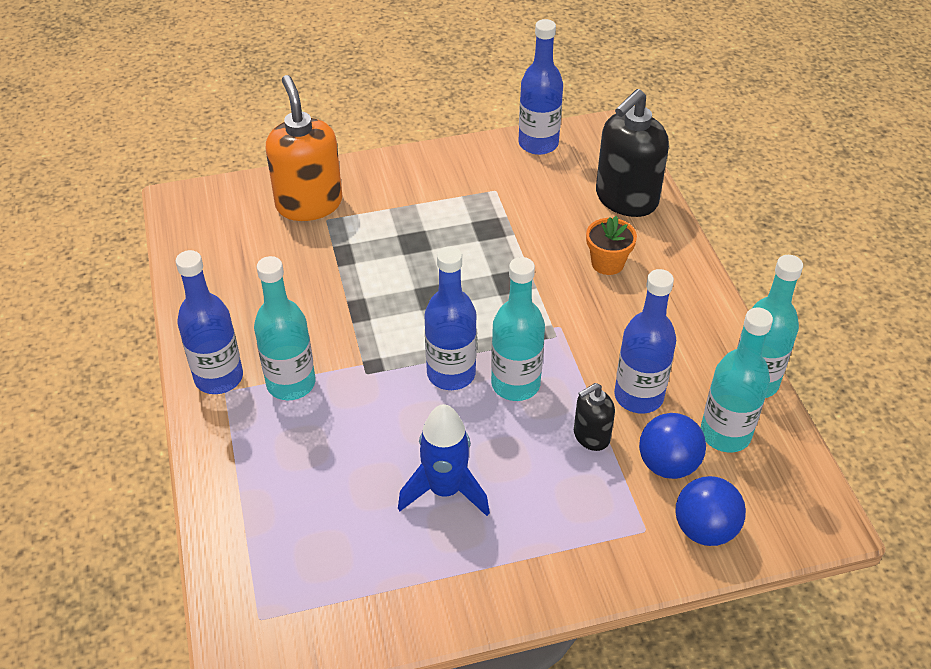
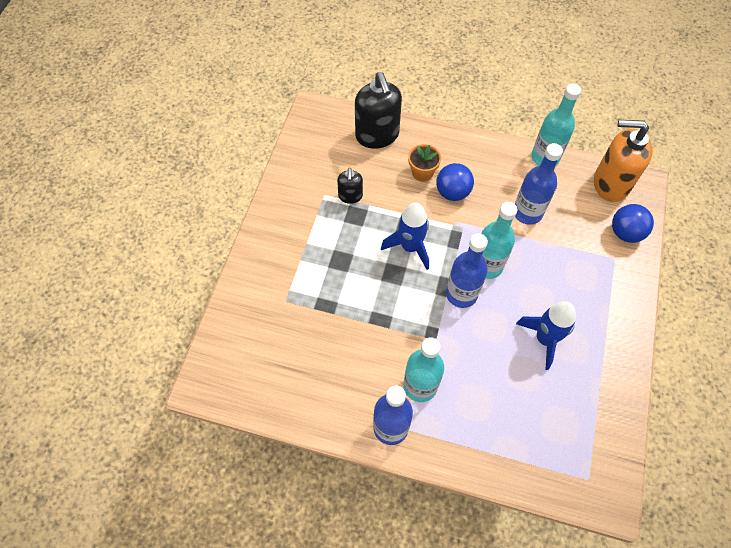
camera: 60 degrees left, 15 degrees up
orange soap dispenser [266,75,342,221] -> orange soap dispenser moved to [594,120,653,202]
blue bottle [518,19,563,155] -> none
black soap dispenser [574,383,615,451] -> black soap dispenser moved to [337,168,363,204]
blue ball [639,413,706,479] -> blue ball moved to [436,163,474,201]
turquoise bottle [701,308,773,452] -> none
none -> blue rocket [381,202,429,270]

